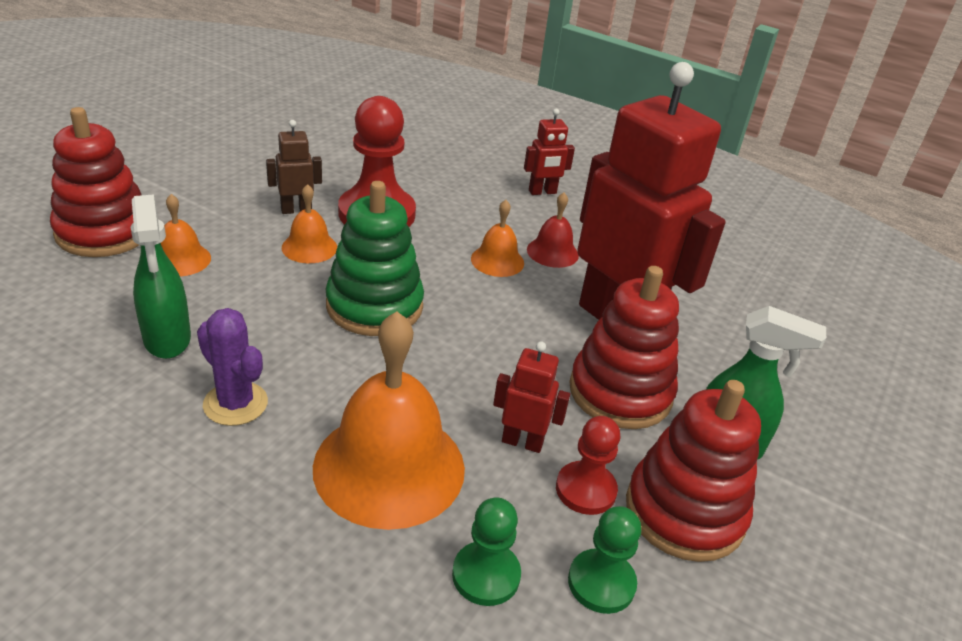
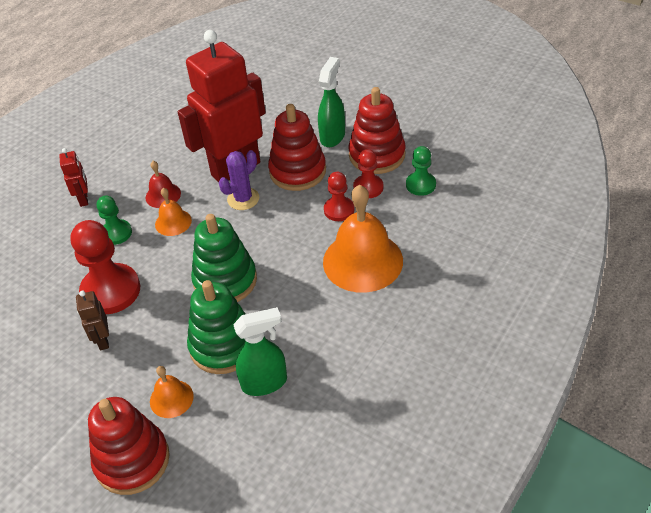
camera: 80 degrees left, 10 degrees up
purple cactus [197,308,268,426] -> purple cactus moved to [219,150,259,210]
orange bell [282,184,337,263] -> none
green pawn [452,497,521,606] -> green pawn moved to [97,195,132,245]
red robot [493,341,570,453] -> red pawn [324,172,355,221]
none -> green stacking toy [187,280,246,374]

